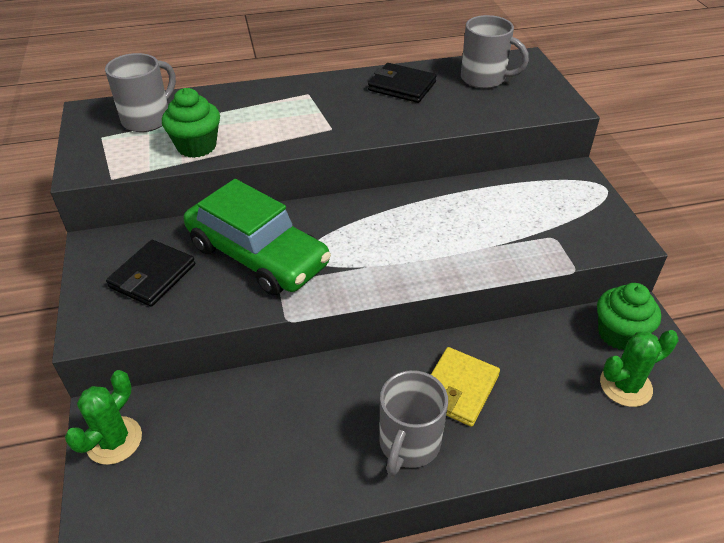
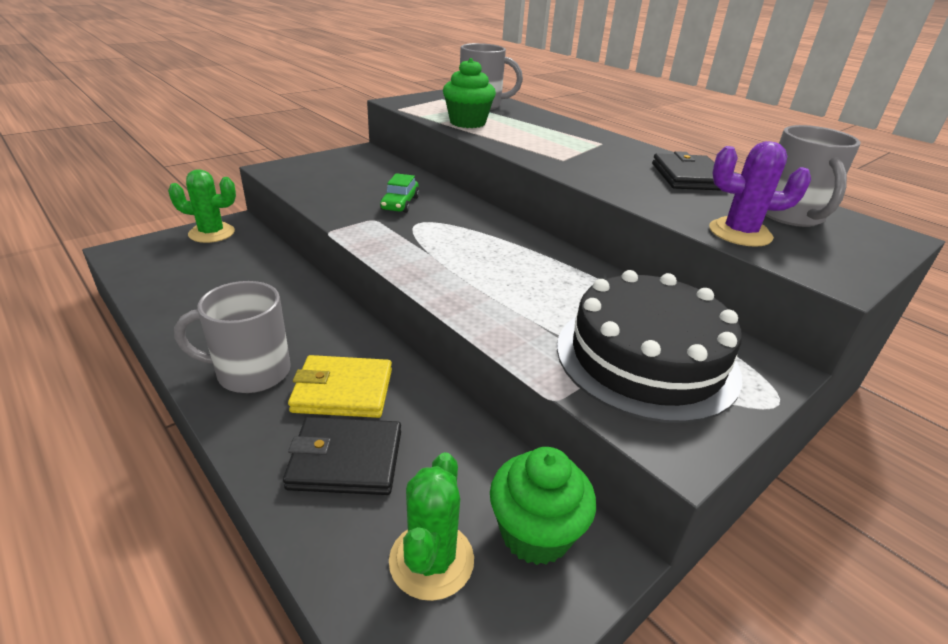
camera: 60 degrees right, 10 degrees down
black wallet [106,240,195,307] -> black wallet moved to [283,417,401,495]
green car [184,179,331,295] -> green car [380,173,419,213], size x0.41
green cactus [600,330,678,407] -> green cactus turned 60 degrees clockwise [389,452,474,601]
none -> black cake [557,270,742,423]
none -> purple cactus [709,141,811,247]

